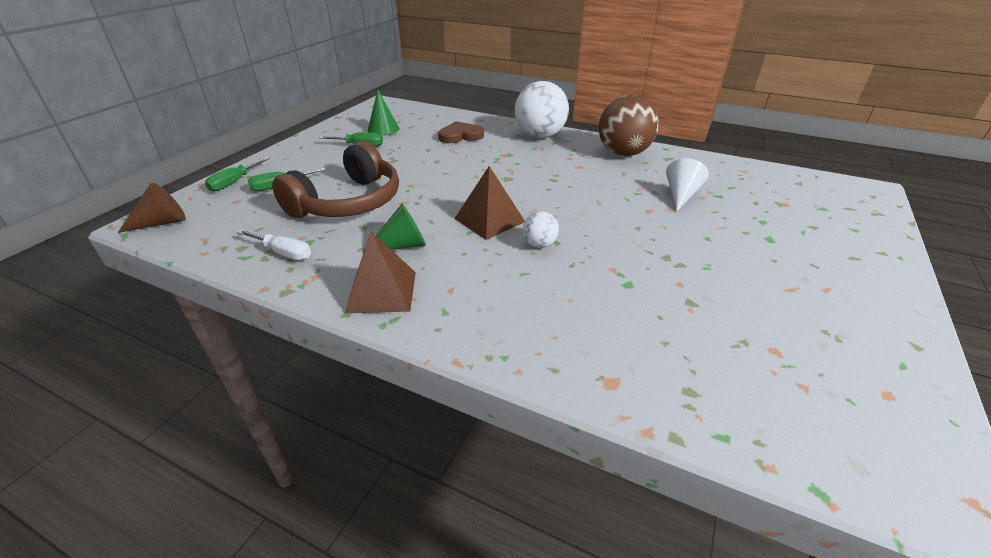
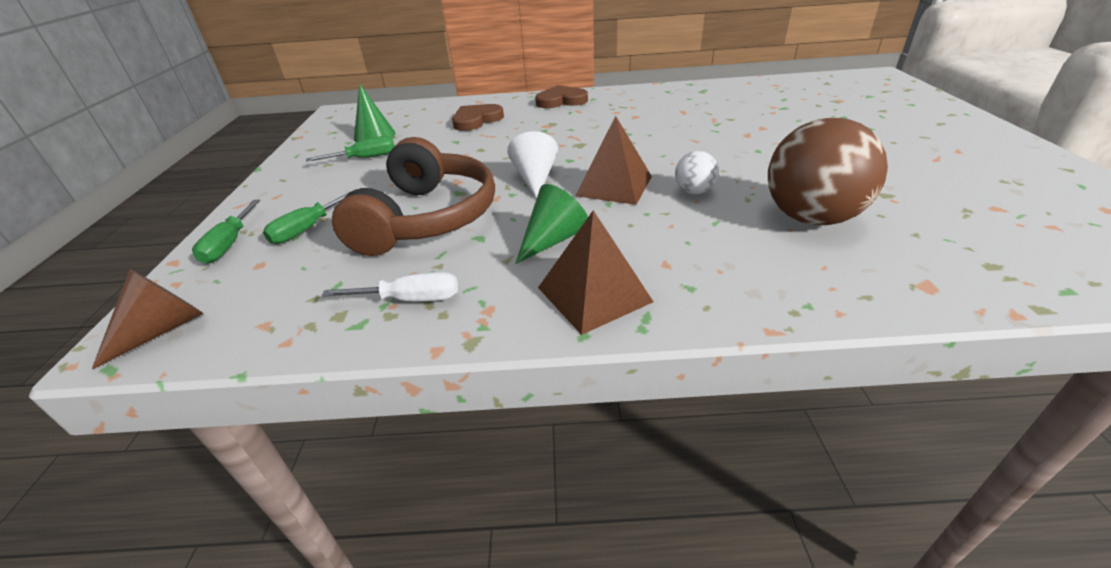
camera: 25 degrees left, 0 degrees up
white ball [515,81,569,138] -> brown heart [535,85,588,108]
brown ball [599,95,659,156] -> brown ball moved to [768,117,888,225]
white cone [666,158,709,211] -> white cone moved to [507,131,558,199]

